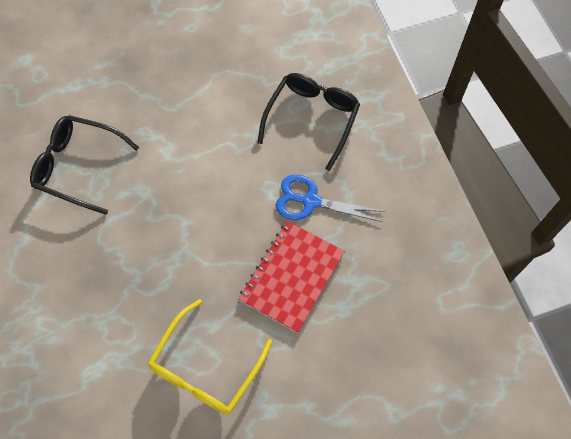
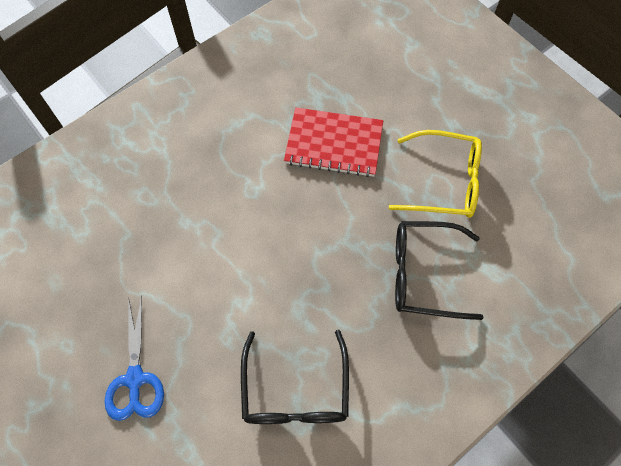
camera: 110 degrees left, 0 degrees up
black glasses [257,73,360,171] -> black glasses moved to [395,221,483,320]
blue scissors [276,174,385,222] -> blue scissors moved to [105,296,164,421]

